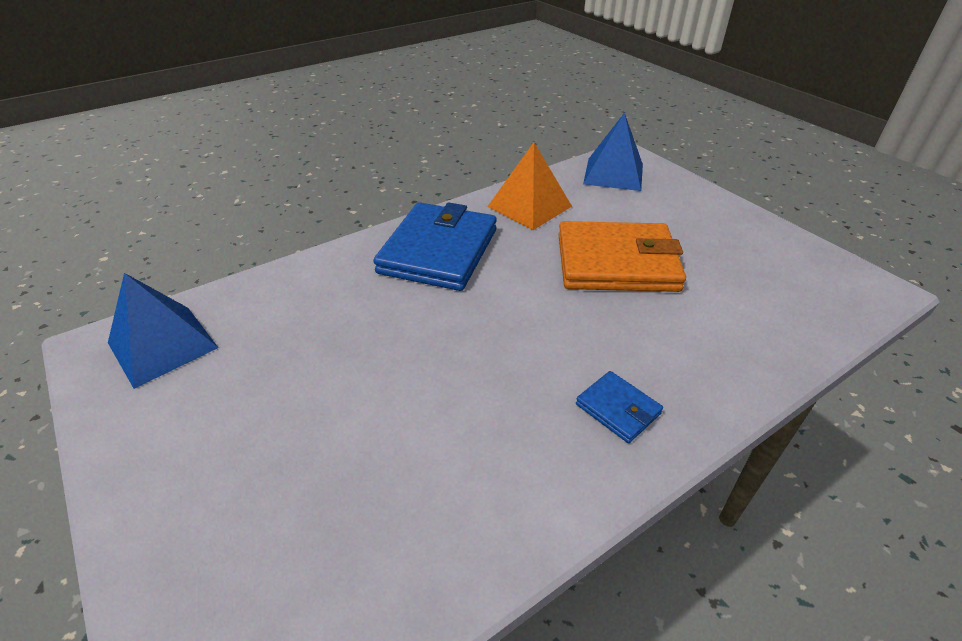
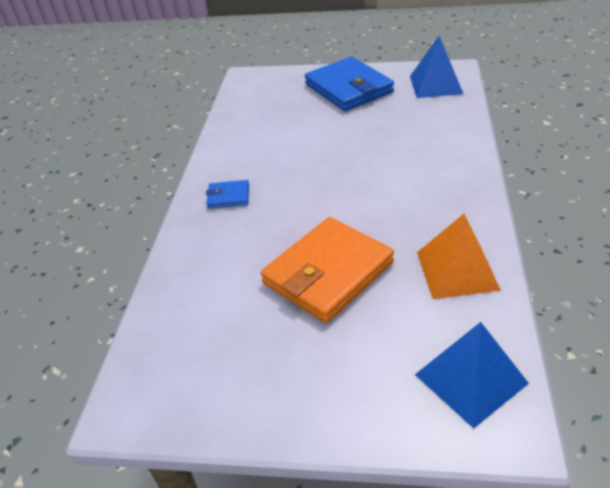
camera: 135 degrees right, 0 degrees up
blue wallet [373,202,497,291] -> blue wallet moved to [305,57,394,111]

